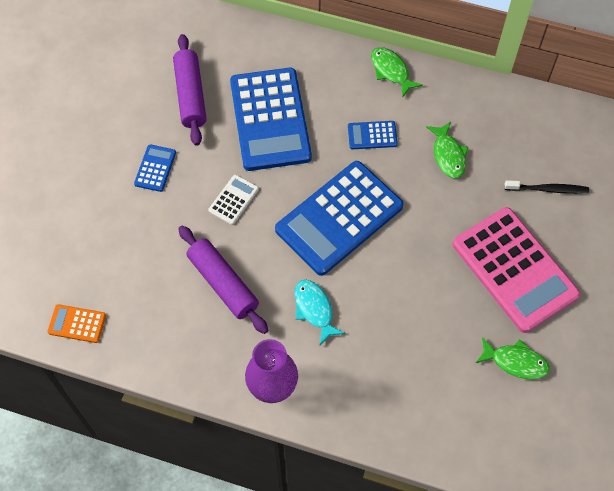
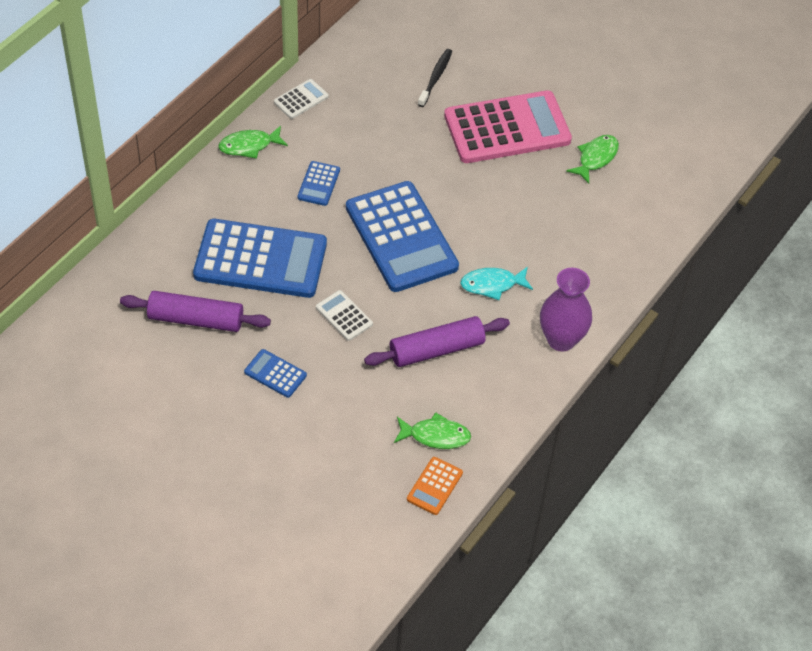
camera: 75 degrees left, 10 degrees down
green fish [426,122,468,178] -> green fish moved to [394,412,471,449]
none -> white calculator [274,79,329,119]

